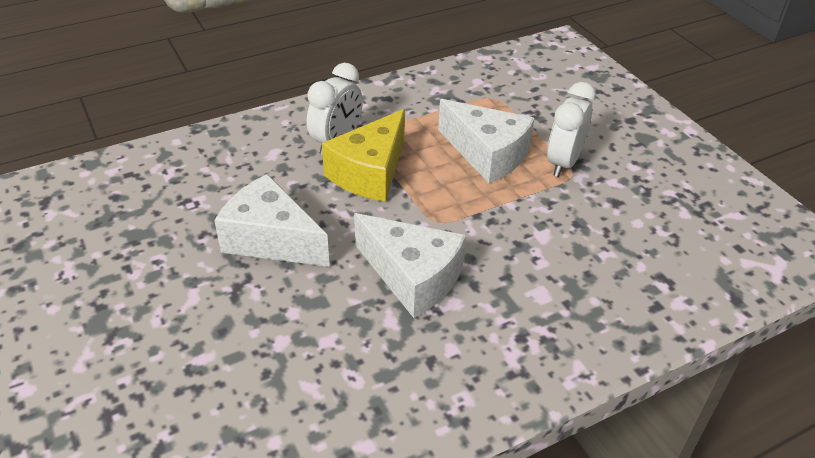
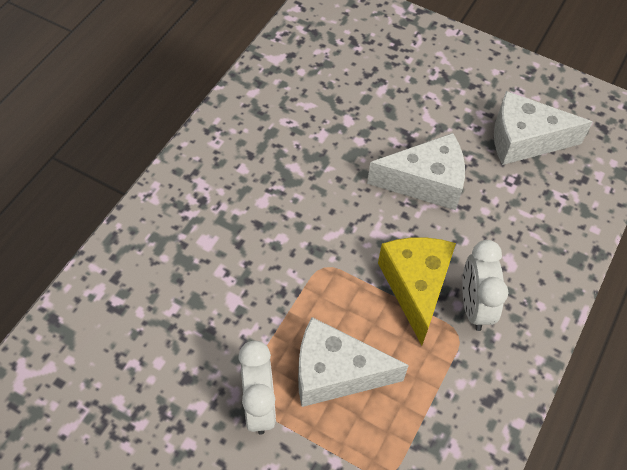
camera: 145 degrees right, 15 degrees up
white cheese [354,213,466,318] -> white cheese moved to [494,91,592,165]

